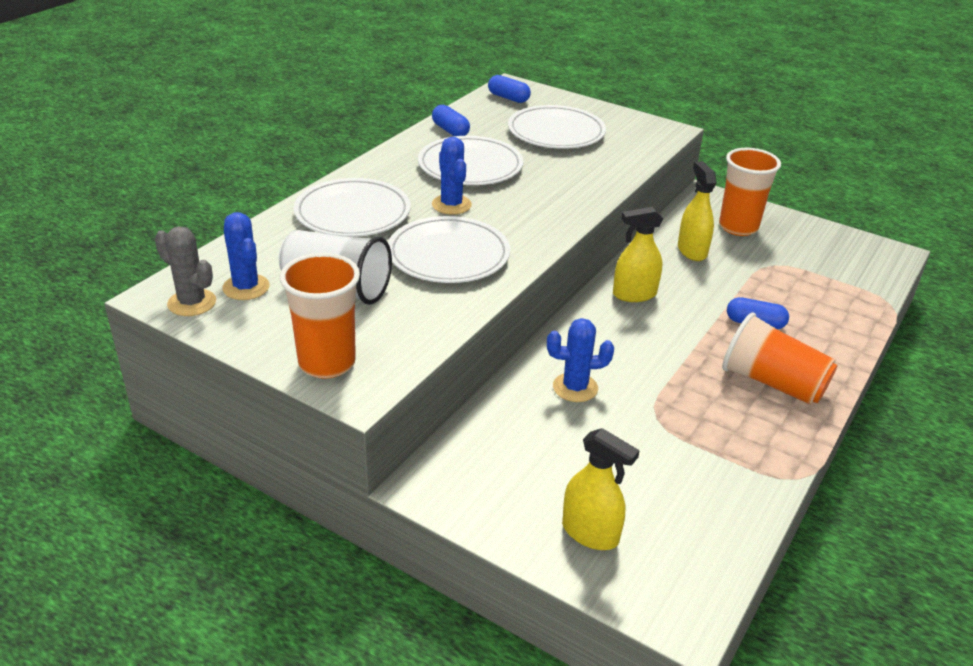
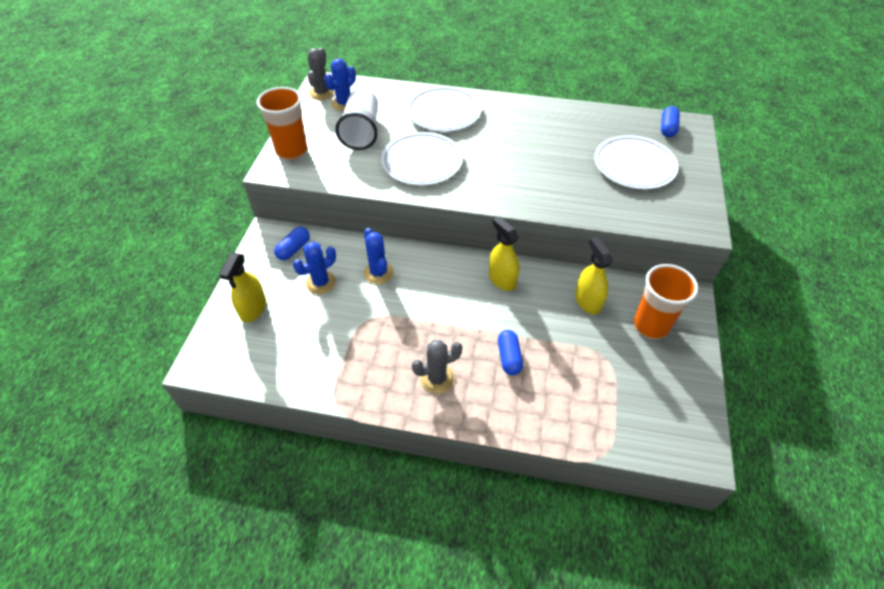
camera: 70 degrees right, 15 degrees up
white plate [418,136,523,185] -> none
blue capsule [432,105,470,136] -> blue capsule moved to [274,227,310,260]
blue cactus [432,137,472,215] -> blue cactus moved to [293,242,336,294]
yellow spray bottle [678,161,717,261] -> yellow spray bottle turned 75 degrees counterclockwise [575,237,612,315]
orange cup [722,312,838,405] -> grey cactus [412,340,462,394]

